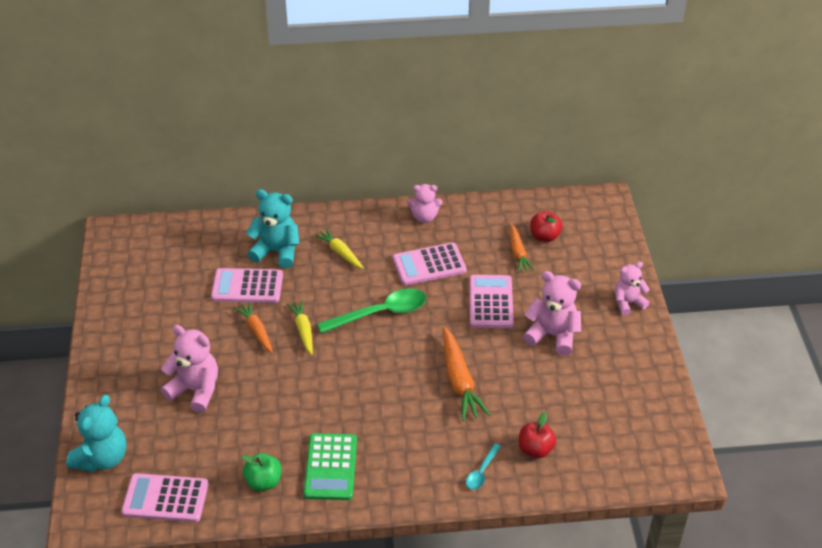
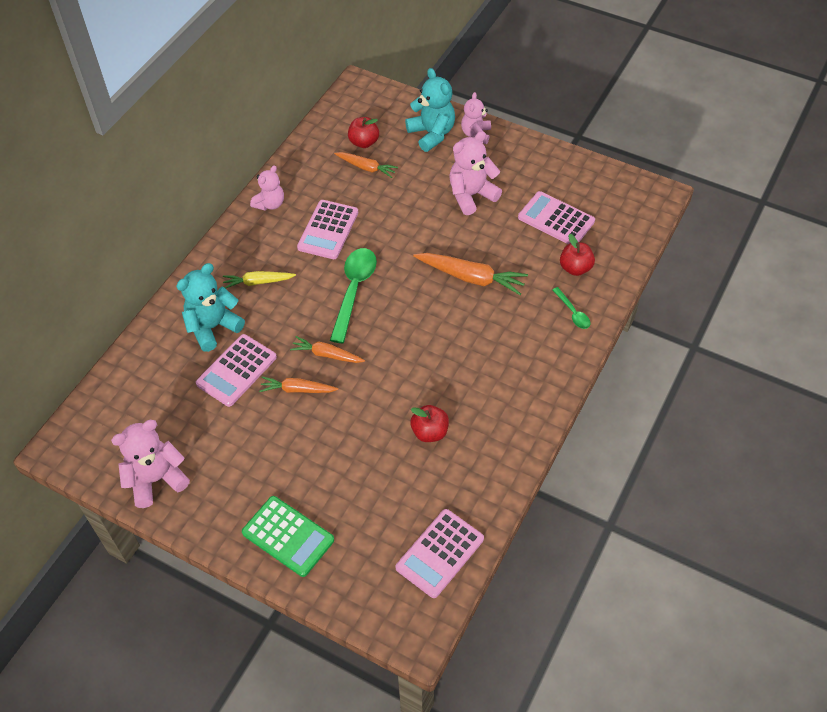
camera: 55 degrees left, 10 degrees up
turquoise teddy bear [66,395,127,472] -> turquoise teddy bear moved to [405,68,455,152]
pink teddy bear [161,325,218,413] -> pink teddy bear moved to [111,420,190,508]
green apple [242,453,282,491] -> none
yellow carrot [287,300,313,355] -> orange carrot [290,336,365,363]
green calculator [304,433,357,500] -> green calculator moved to [242,496,334,577]
turquoise spoon [466,443,501,490] -> green spoon [552,287,590,329]
pink calculator [469,275,514,328] -> pink calculator moved to [518,191,595,244]
none -> red apple [410,405,449,442]

